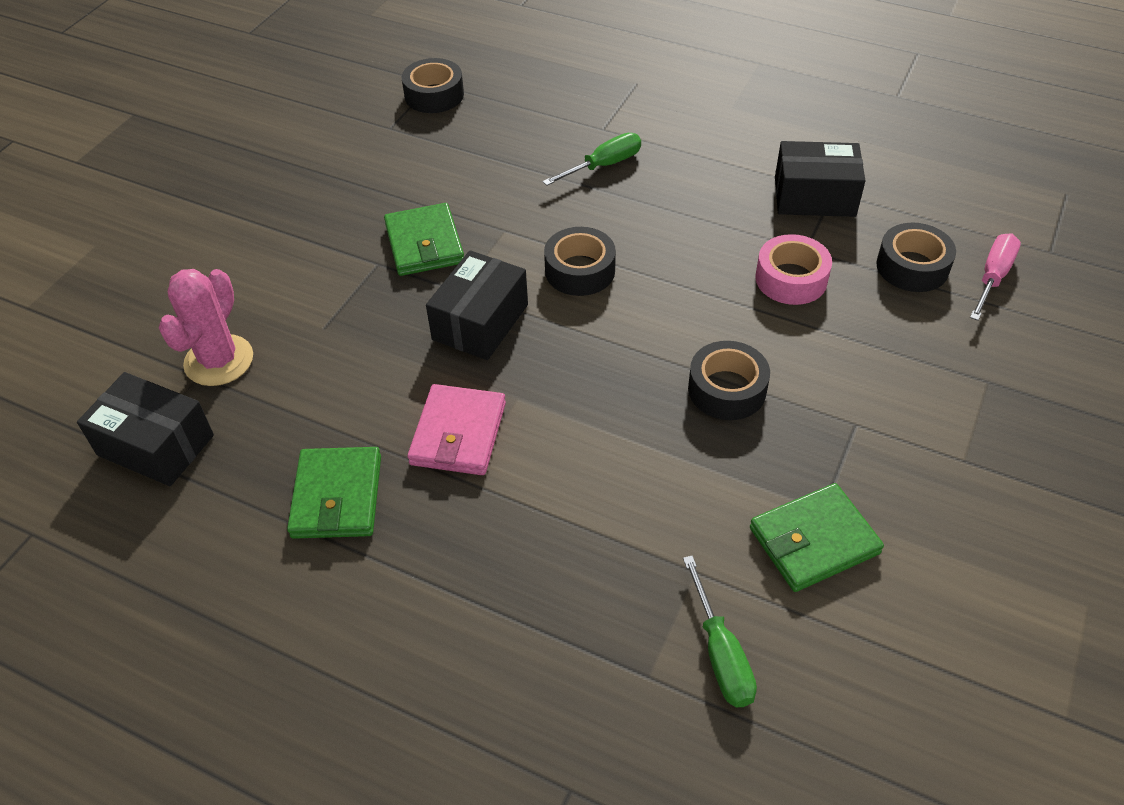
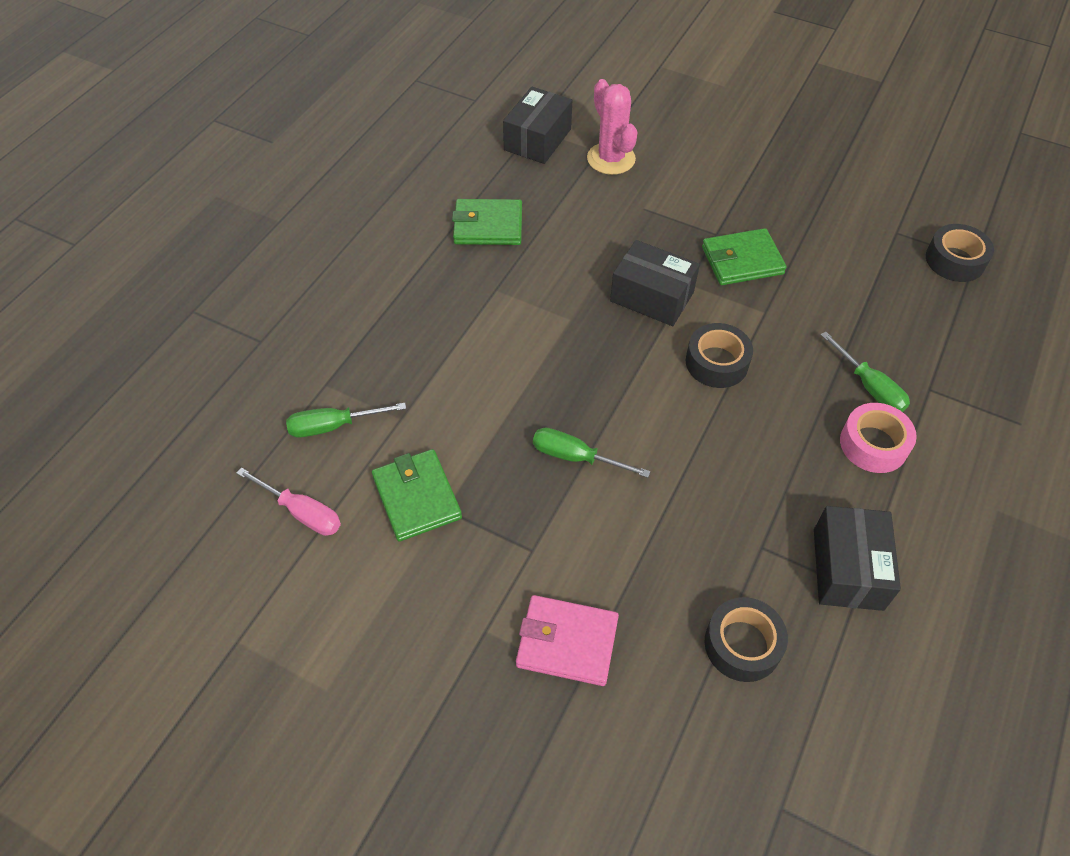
camera: 90 degrees right, 5 degrees up
pink cactus [159,269,253,386] -> pink cactus turned 45 degrees clockwise [587,79,637,175]
pink wallet [407,384,506,475] -> pink wallet moved to [516,595,619,686]
black tape [688,341,770,420] -> green screwdriver [533,428,651,478]
pink tape [756,234,832,305] -> pink tape moved to [840,403,917,473]
pink screwdriver [970,233,1021,321] -> pink screwdriver moved to [236,467,341,536]

